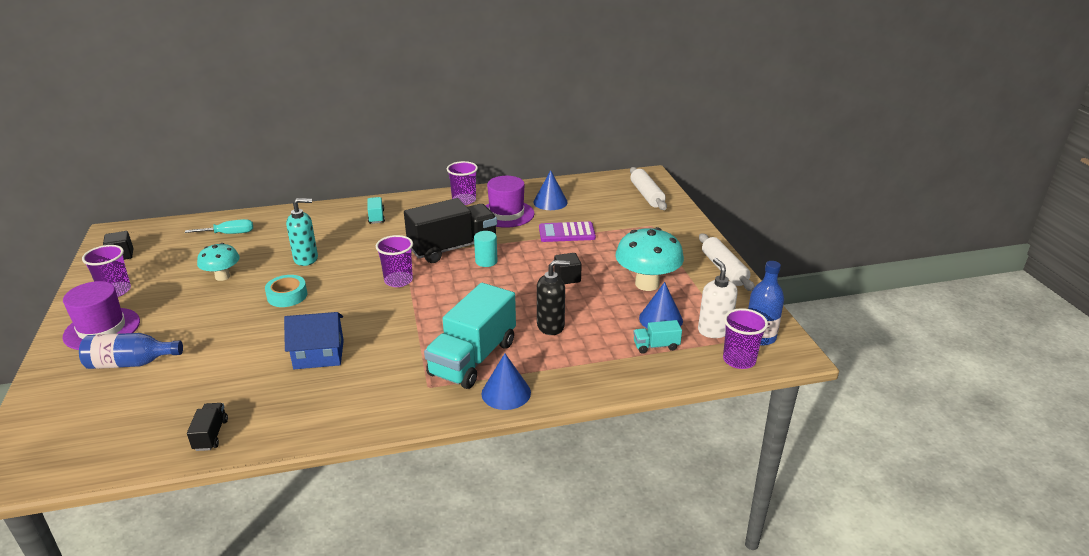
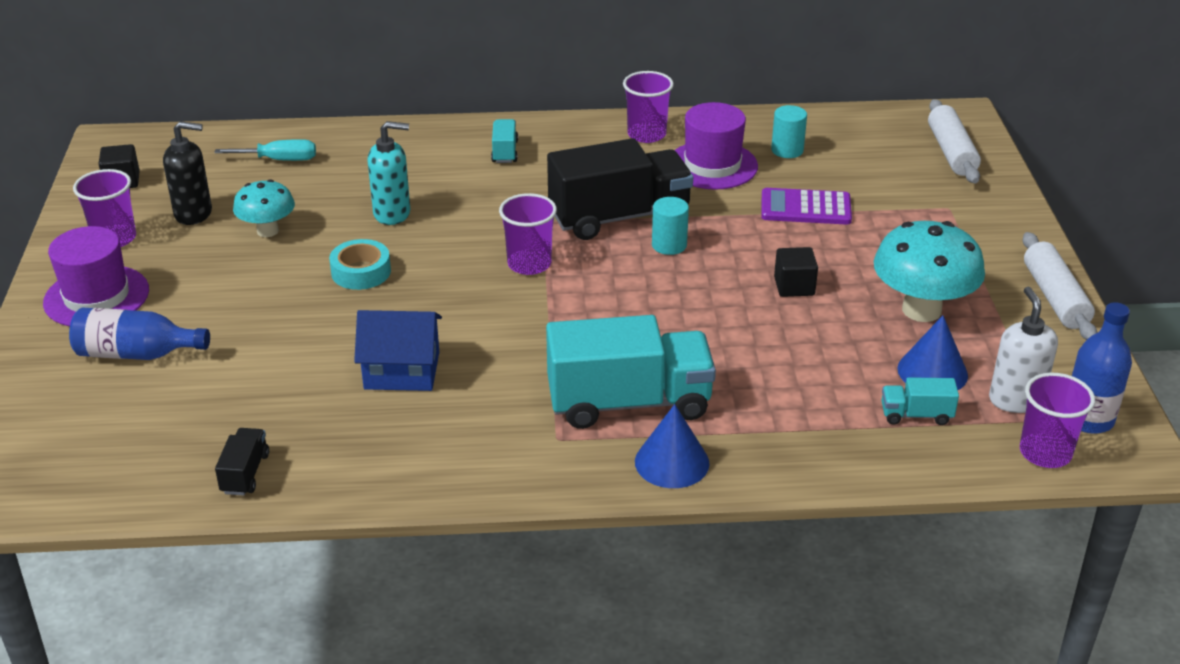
camera: 10 degrees right, 5 degrees up
turquoise truck [424,283,516,389] -> turquoise truck turned 135 degrees counterclockwise [546,315,716,429]
blue cone [533,170,568,210] -> turquoise cylinder [771,105,807,158]
black soap dispenser [537,260,570,335] -> black soap dispenser moved to [163,121,212,225]

